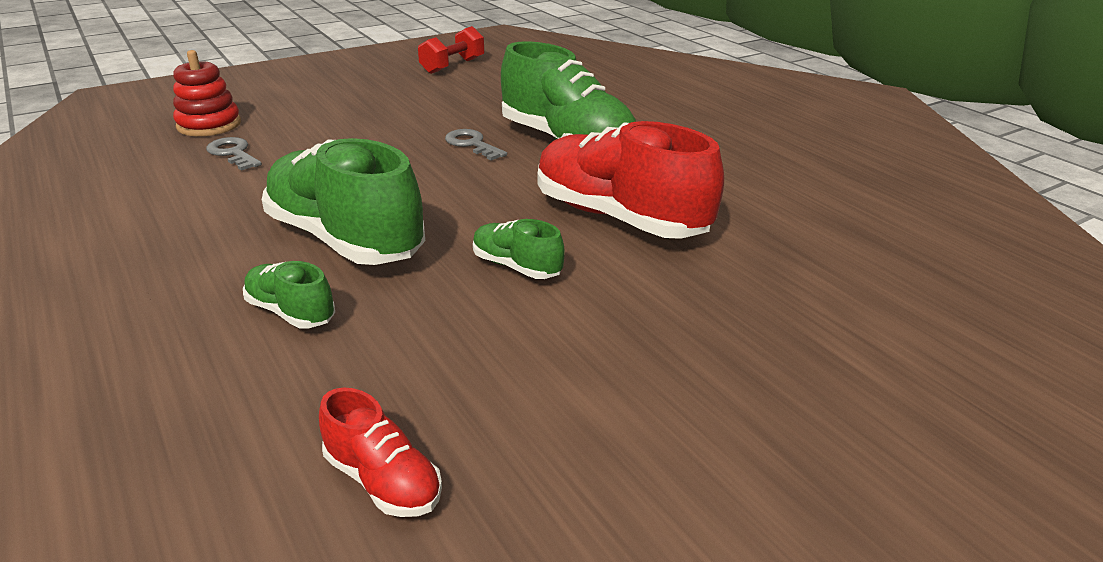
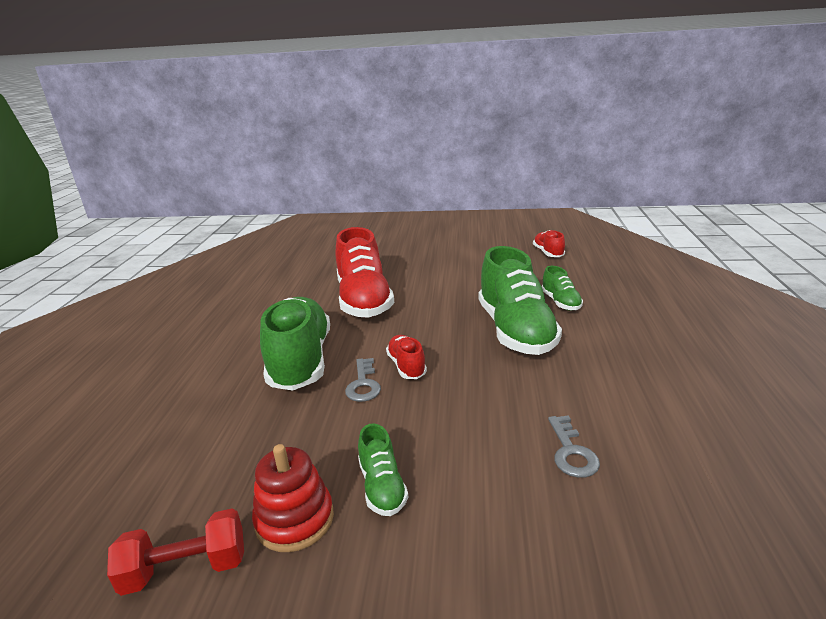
camera: 140 degrees left, 5 degrees down
red stacking toy [173,50,241,136] -> red stacking toy moved to [252,444,334,552]
green shoe [473,219,565,279] -> green shoe moved to [358,423,408,516]
none -> red shoe [386,335,427,379]

